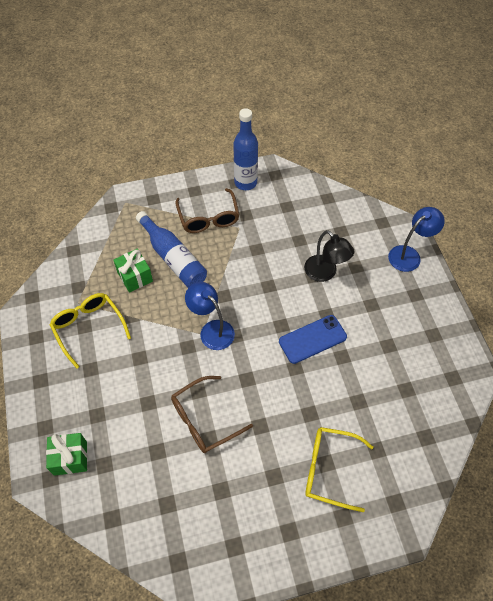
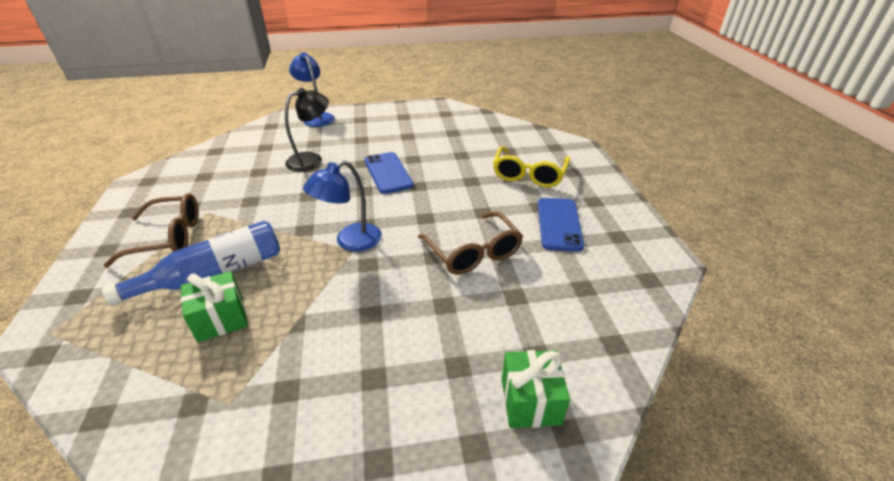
camera: 85 degrees left, 20 degrees down
yellow glasses [50,293,131,369] -> none
blue bottle [233,108,258,190] -> none
none -> blue phone [538,198,584,252]

